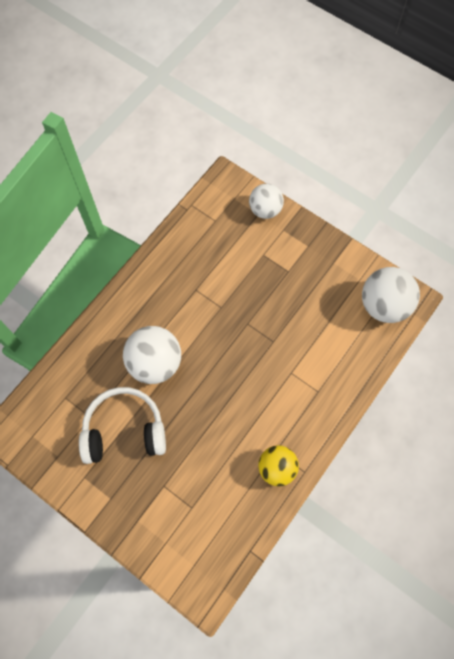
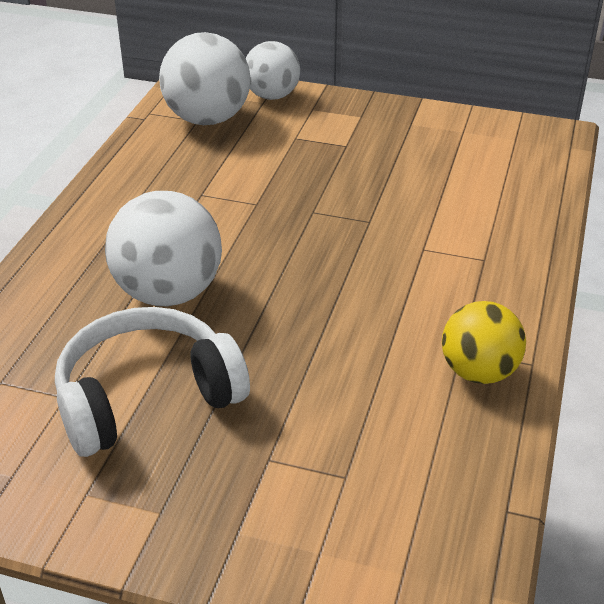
camera: 20 degrees left, 30 degrees down
white ball [362,267,420,323] -> white ball moved to [159,32,251,125]

